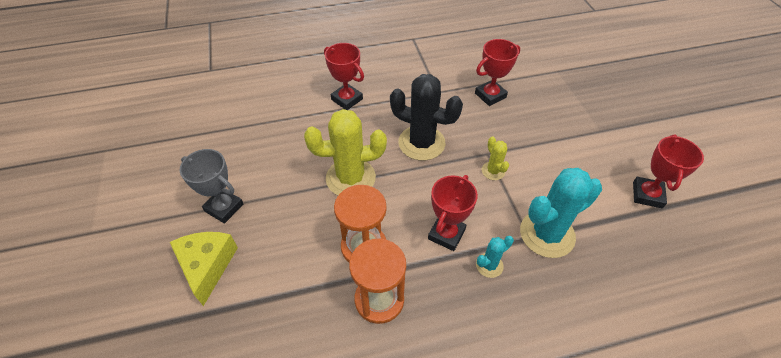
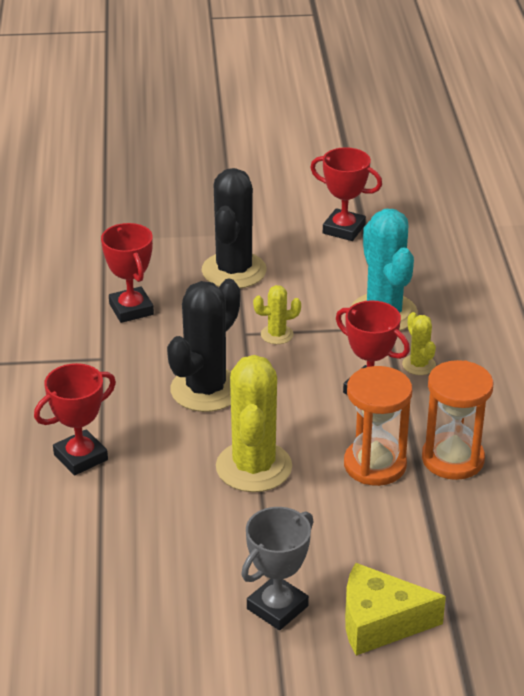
camera: 80 degrees left, 15 degrees down
turquoise cactus [476,236,514,278] -> yellow cactus [402,312,436,375]
none -> black cactus [202,168,267,288]

